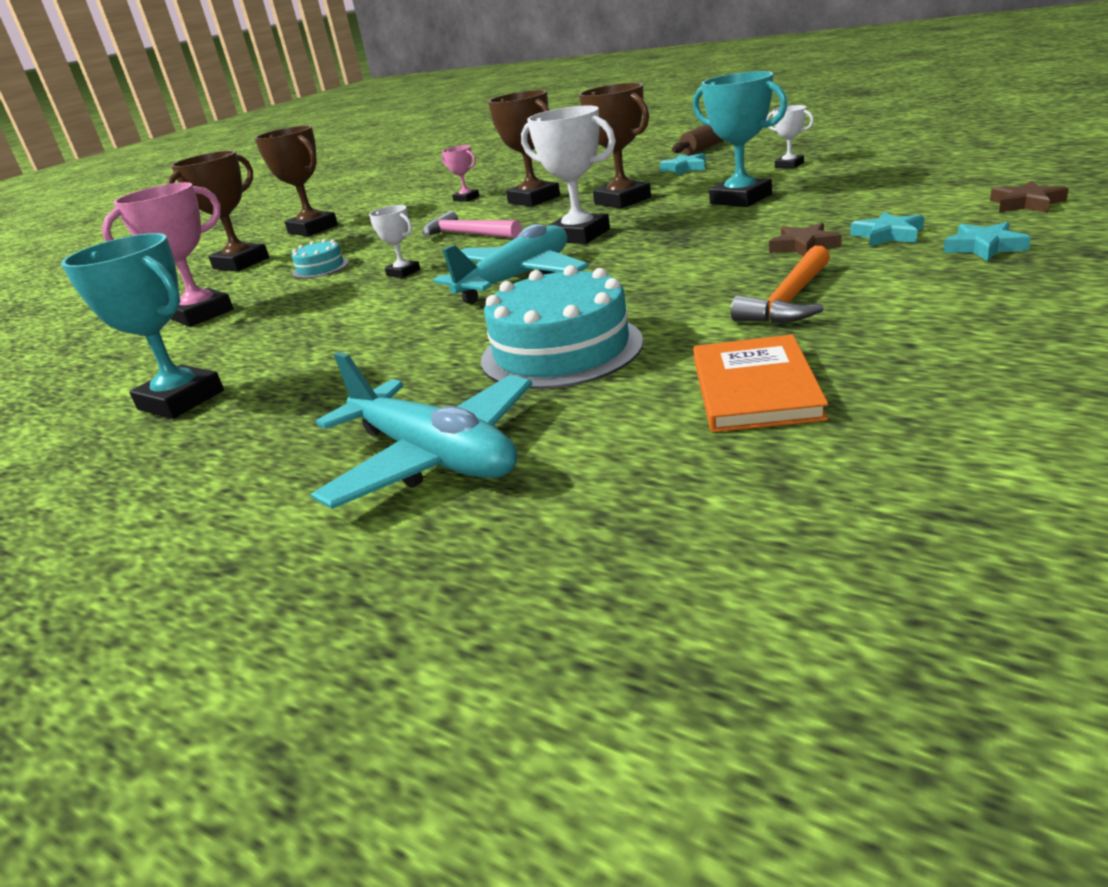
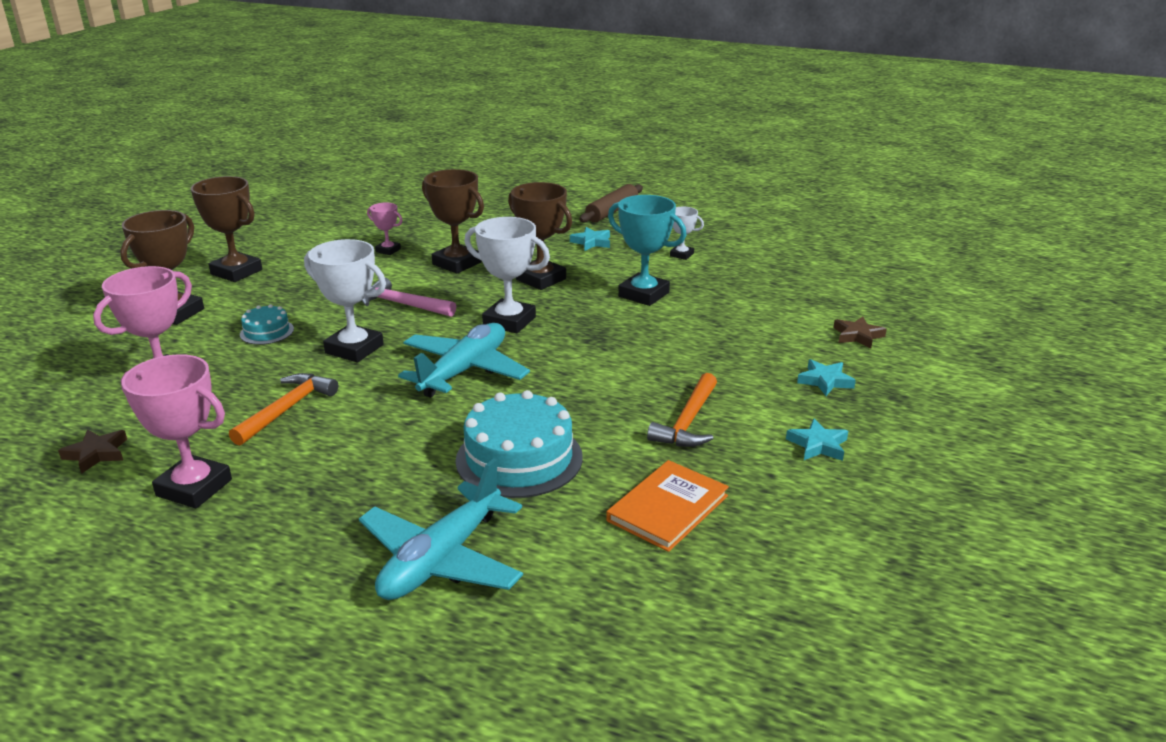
camera: 15 degrees left, 0 degrees up
turquoise trophy [61,233,224,419] -> pink trophy [121,354,232,508]
turquoise plane [311,352,532,509] -> turquoise plane turned 90 degrees clockwise [359,458,523,600]
white trophy [369,205,420,278] -> white trophy [304,239,386,362], size x1.89
orange book [693,334,828,432] -> orange book turned 45 degrees clockwise [606,460,729,552]
brown star [769,223,842,256] -> brown star moved to [58,429,127,474]
turquoise star [850,212,924,246] -> turquoise star moved to [786,418,848,461]
none -> orange hammer [229,373,338,446]

